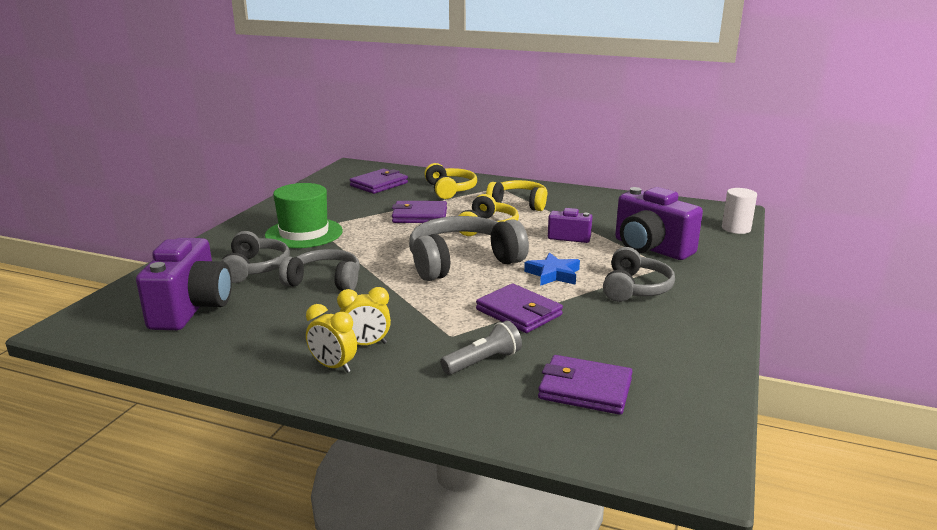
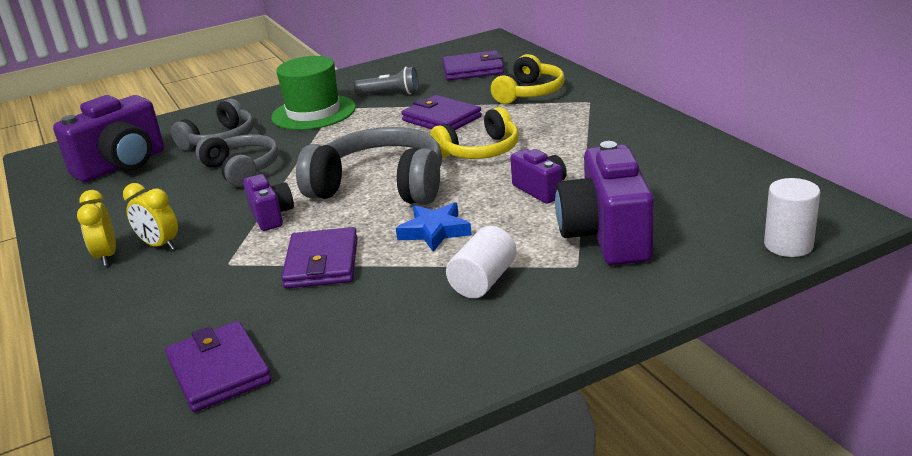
camera: 45 degrees right, 5 degrees up
grey flashlight [440,321,522,375] -> grey flashlight moved to [354,67,419,95]
yellow headphones [486,180,548,211] -> none
grey headphones [603,247,675,302] -> white cylinder [446,226,517,298]
none -> purple camera [243,174,294,231]

